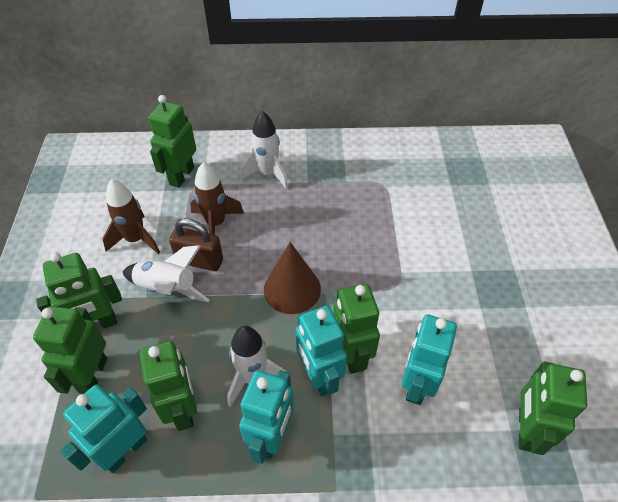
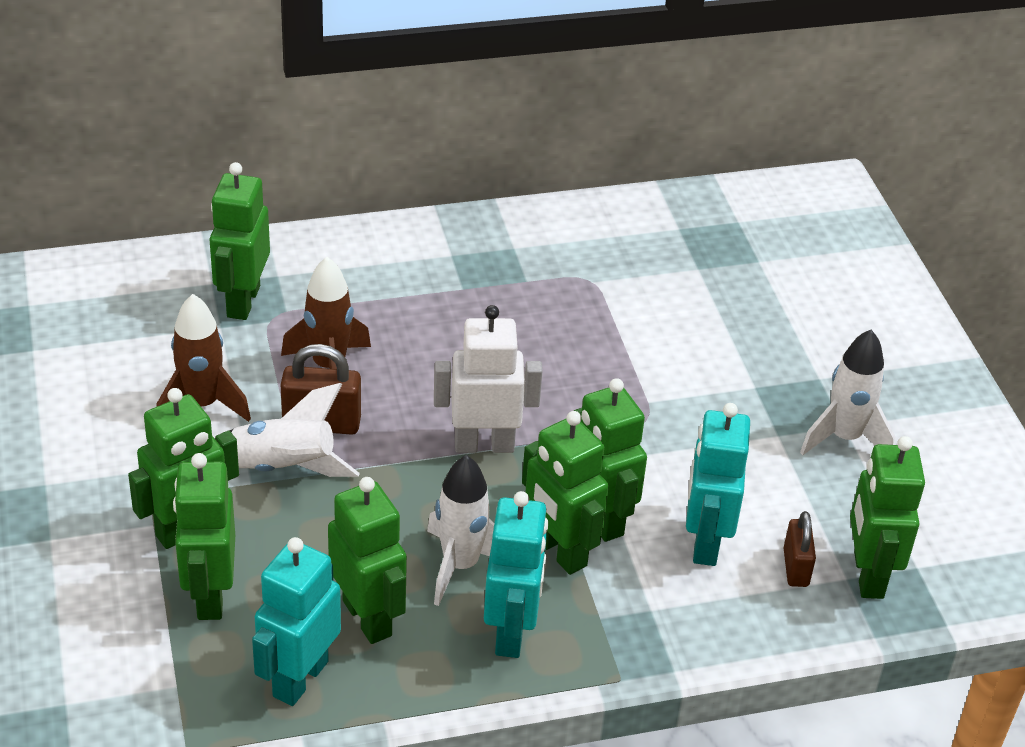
camera: 15 degrees left, 10 degrees down
white rocket [240,111,288,189] -> white rocket moved to [800,330,895,455]
brown cone [264,242,321,314] -> white robot [434,305,542,453]
turquoise robot [296,306,347,396] -> green robot [522,411,609,575]
none -> brown padlock [783,511,816,587]

